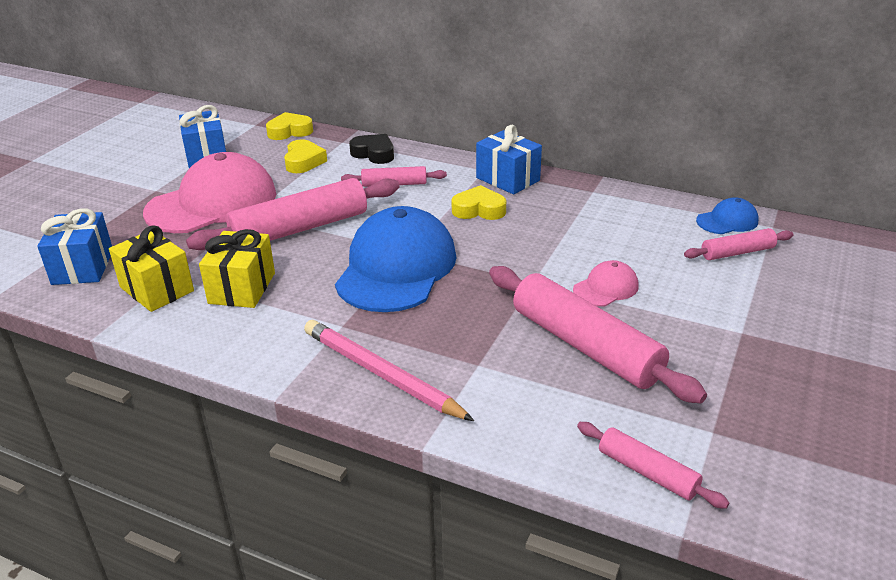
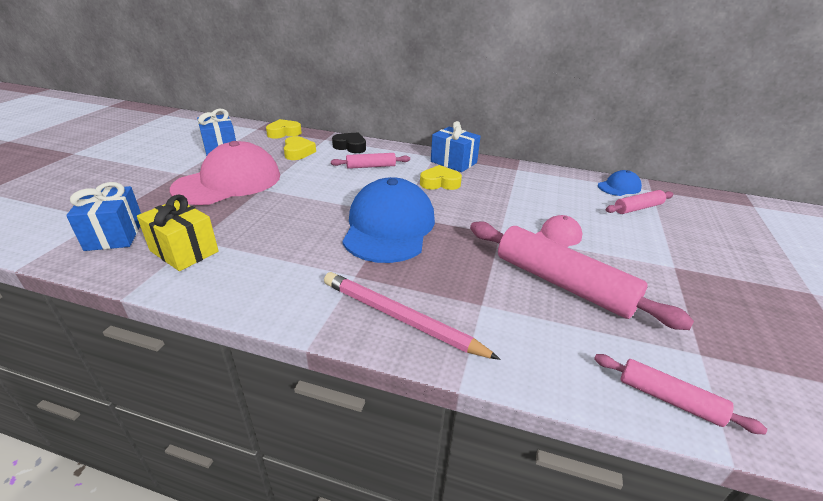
camera: 10 degrees left, 0 degrees up
pink rolling pin [186,178,400,250] -> none
yellow gift [199,229,275,308] -> none

